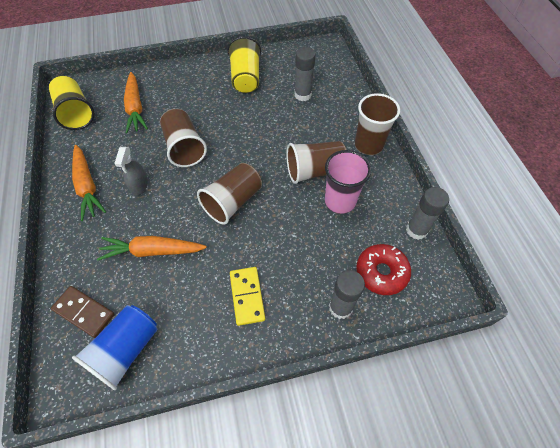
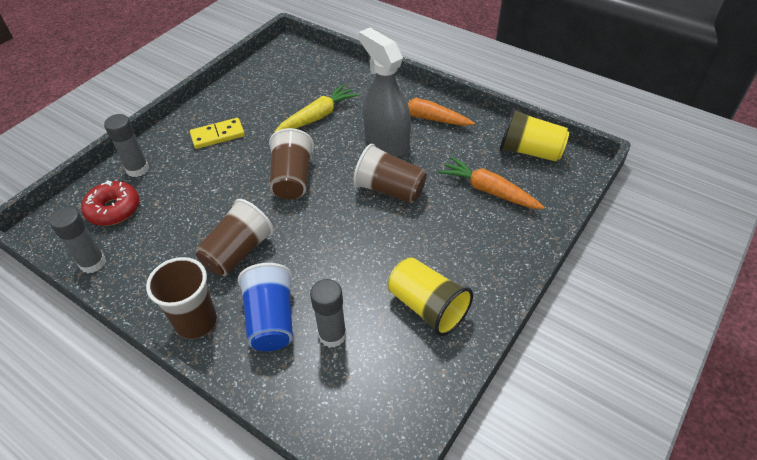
camera: 140 degrees right, 10 degrees down
brown domino [51,286,115,338] -> none
blue cup [72,305,158,390] -> blue cup moved to [238,263,293,351]
orange carrot [97,236,207,261] -> yellow carrot [274,84,359,133]
grey spray bottle [114,147,148,195] -> grey spray bottle [359,28,411,157], size x2.03
yellow domino [230,267,265,326] -> yellow domino turned 60 degrees counterclockwise [190,118,245,149]
pink cup [325,150,371,214] -> none

